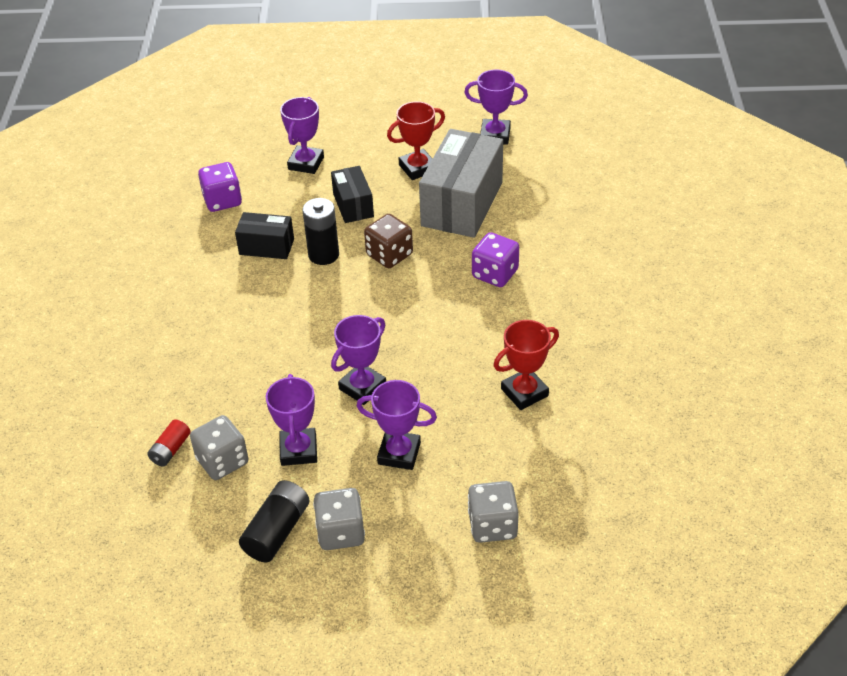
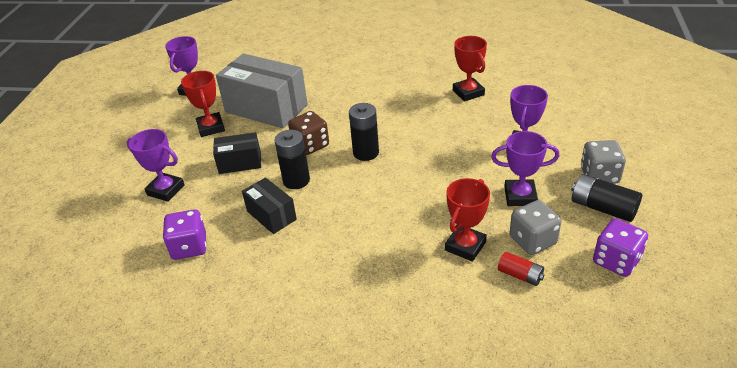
camera: 80 degrees left, 5 degrees down
black box [235,212,294,259] -> black box turned 60 degrees counterclockwise [242,177,297,234]
purple trophy [331,315,386,405] -> none
grey dice [468,481,519,543] -> none
purple dice [472,232,519,287] -> purple dice moved to [593,219,648,277]
none -> black battery [349,103,379,161]
none -> red trophy [445,178,490,262]

